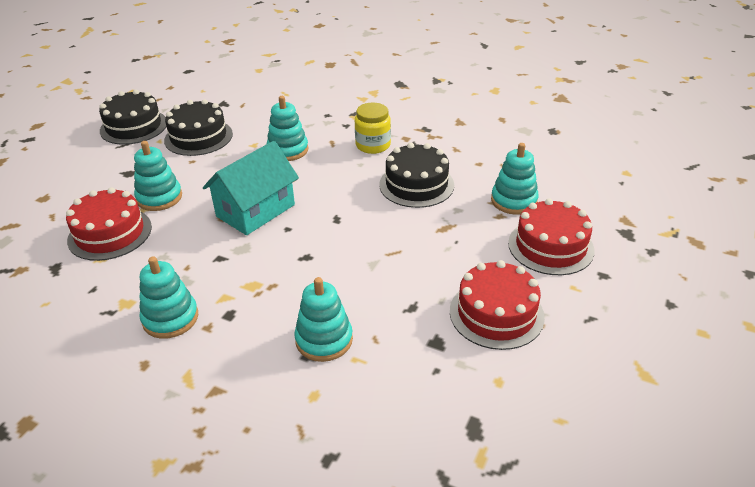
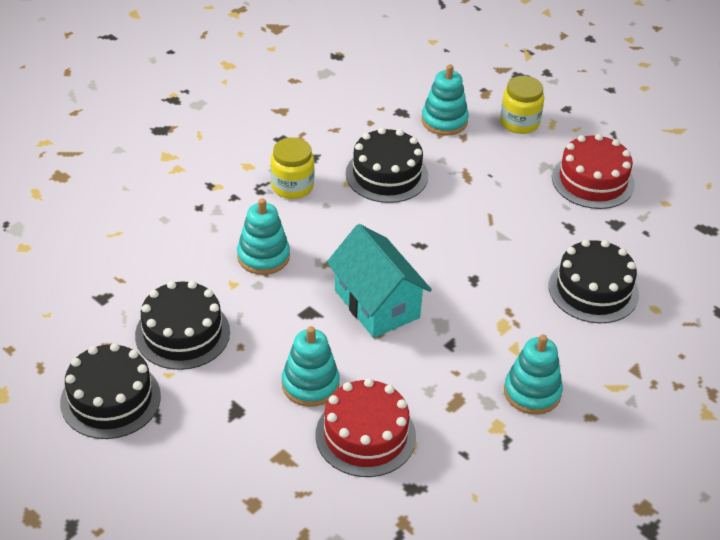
camera: 75 degrees left, 5 degrees up
turquoise stacking toy [294,277,353,362] -> black cake [549,239,639,323]
red cake [508,198,595,275] -> yellow jar [500,76,544,134]

